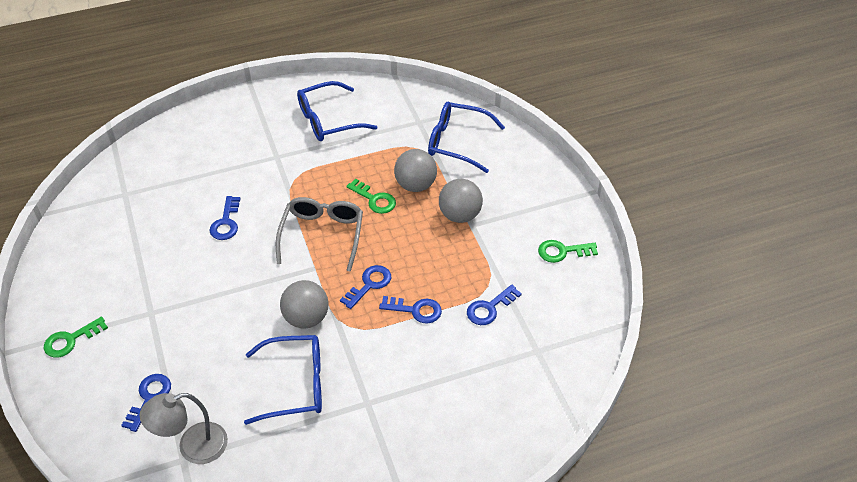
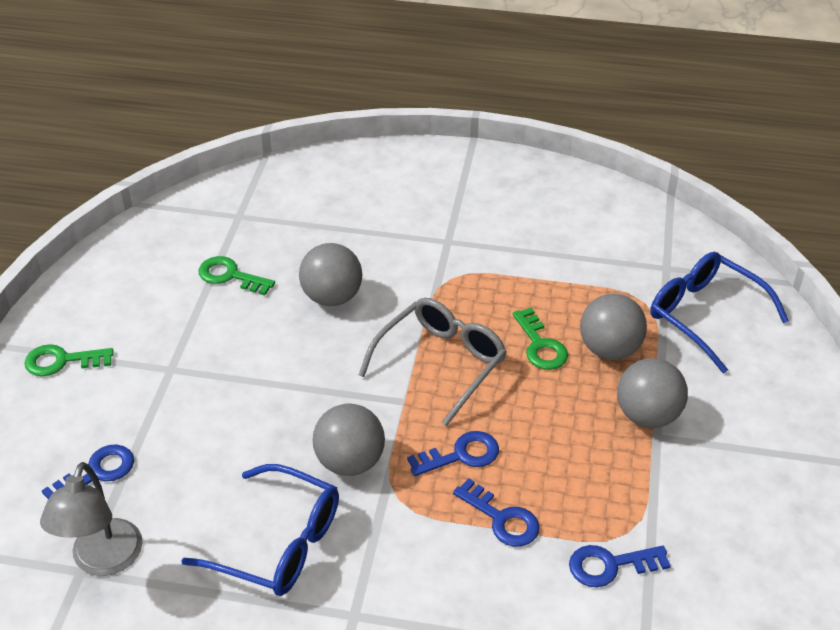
camera: 30 degrees right, 5 degrees down
grey lamp [140,393,228,464] -> grey lamp turned 90 degrees counterclockwise [40,462,143,576]
blue key [209,196,241,240] -> grey ball [299,243,362,306]
blue glasses [297,81,377,141] -> none
green key [538,240,598,263] -> green key moved to [198,256,275,295]

